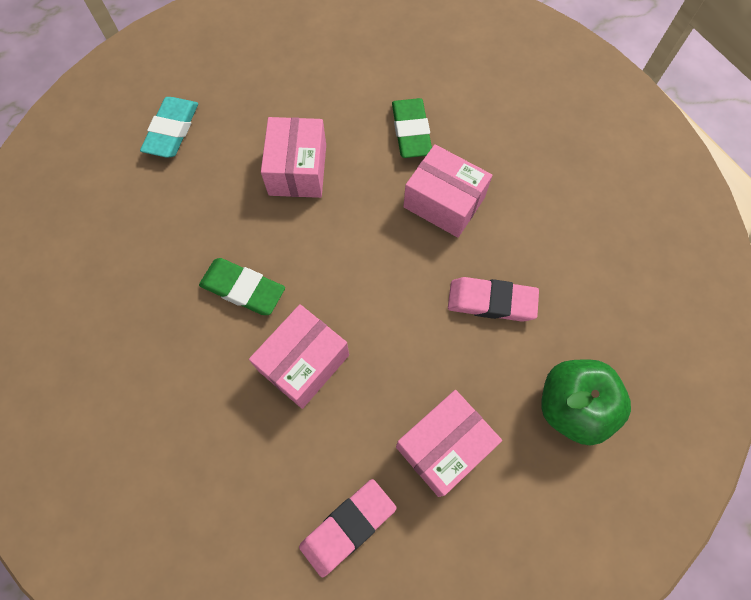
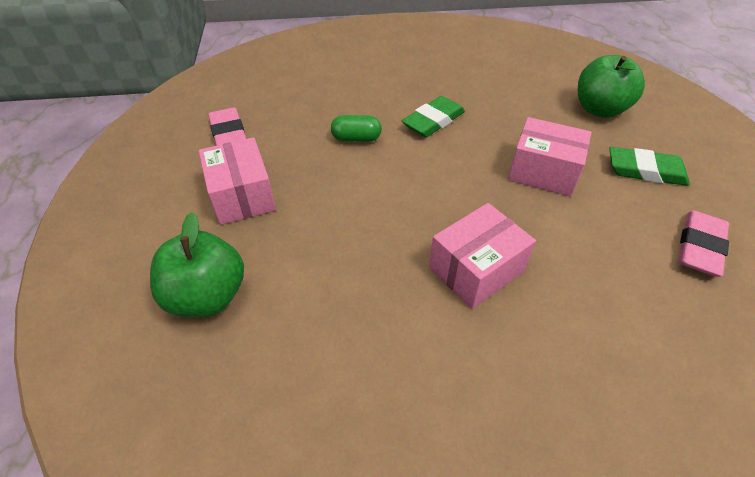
camera: 110 degrees right, 20 degrees down
turquoise eraser [140,97,198,158] -> green apple [578,55,645,118]
pink box [249,304,349,409] -> green capsule [331,115,382,142]
green eraser [392,98,432,158] -> green eraser moved to [609,147,690,186]
pink eraser [448,277,539,322] -> pink eraser moved to [678,210,729,277]

